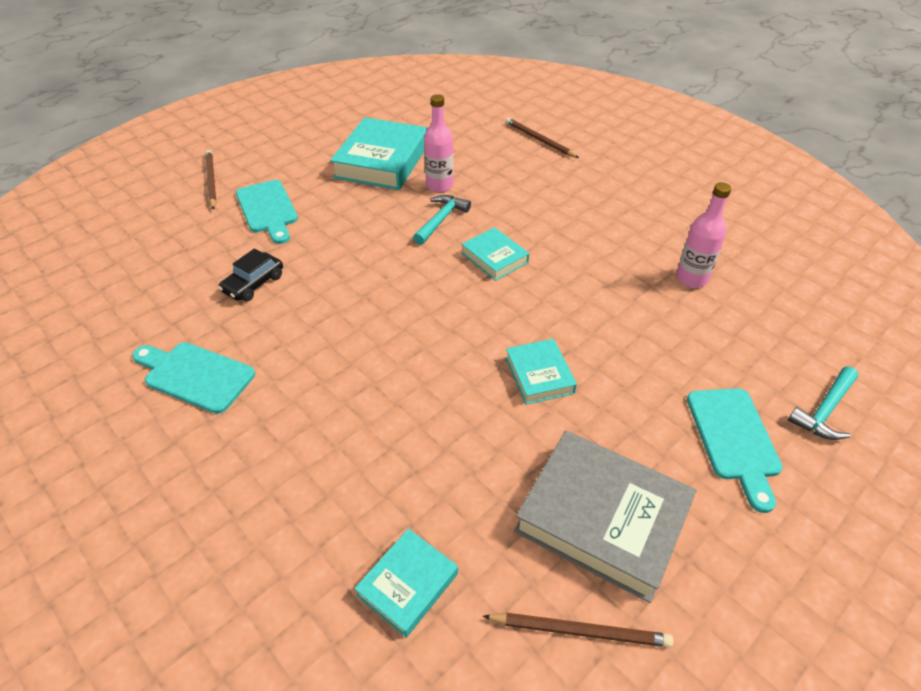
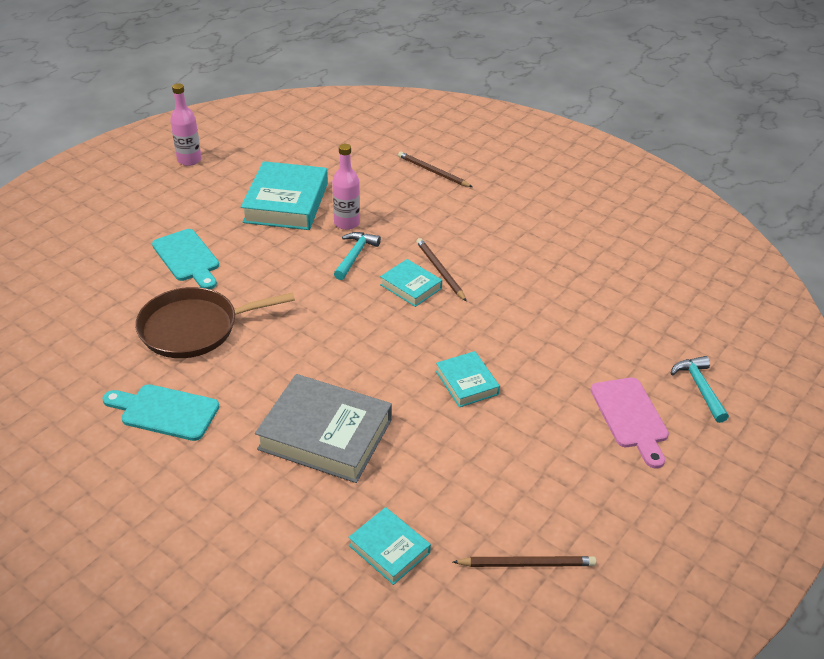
camera: 10 degrees left, 5 degrees down
brown pencil [205,150,216,210] -> brown pencil moved to [416,238,467,302]
black car [218,249,283,301] -> brown pan [135,287,295,358]
turquoise book [354,529,458,638] -> turquoise book turned 75 degrees counterclockwise [348,507,431,585]
grey book [514,431,696,603] -> grey book moved to [255,374,392,483]
pink bottle [676,182,731,288] -> pink bottle moved to [170,83,201,166]
turquoise cutting board [687,388,783,513] -> pink cutting board [591,377,669,468]
turquoise hammer [788,367,858,440] -> turquoise hammer turned 135 degrees clockwise [671,356,729,423]

